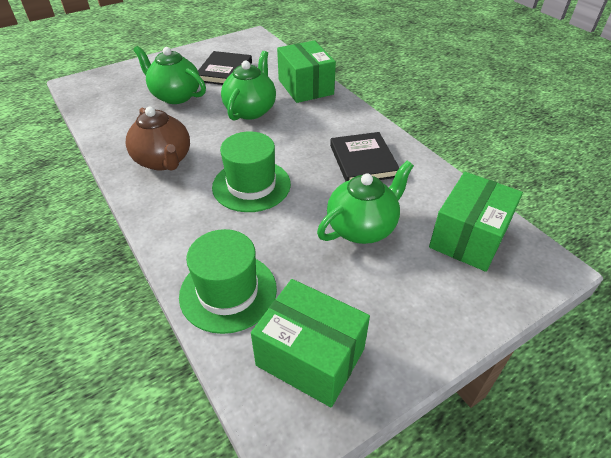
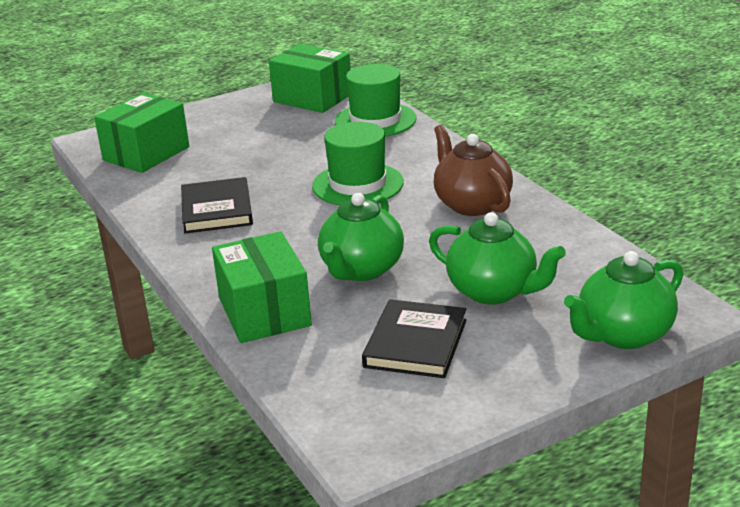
camera: 175 degrees left, 15 degrees down
green teapot [317,161,414,244] -> green teapot moved to [564,251,683,349]

